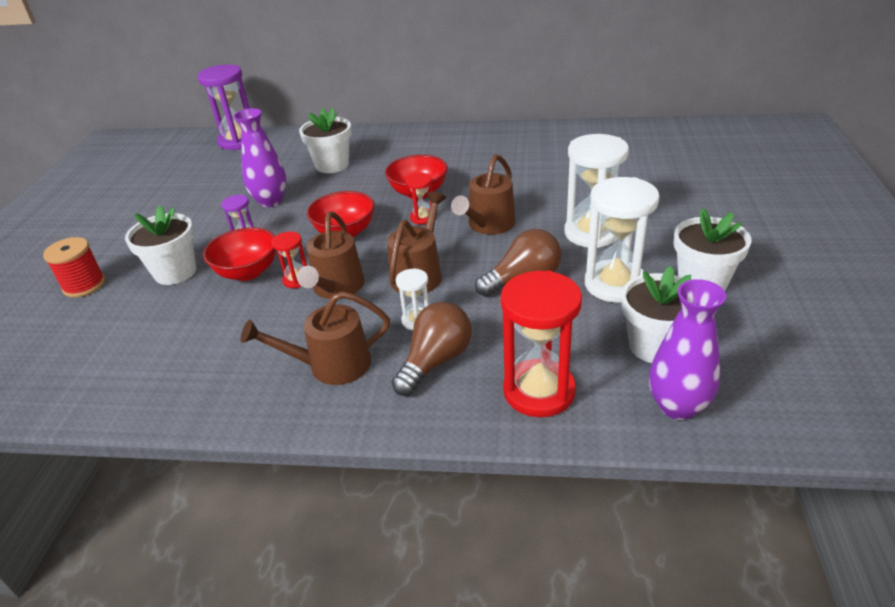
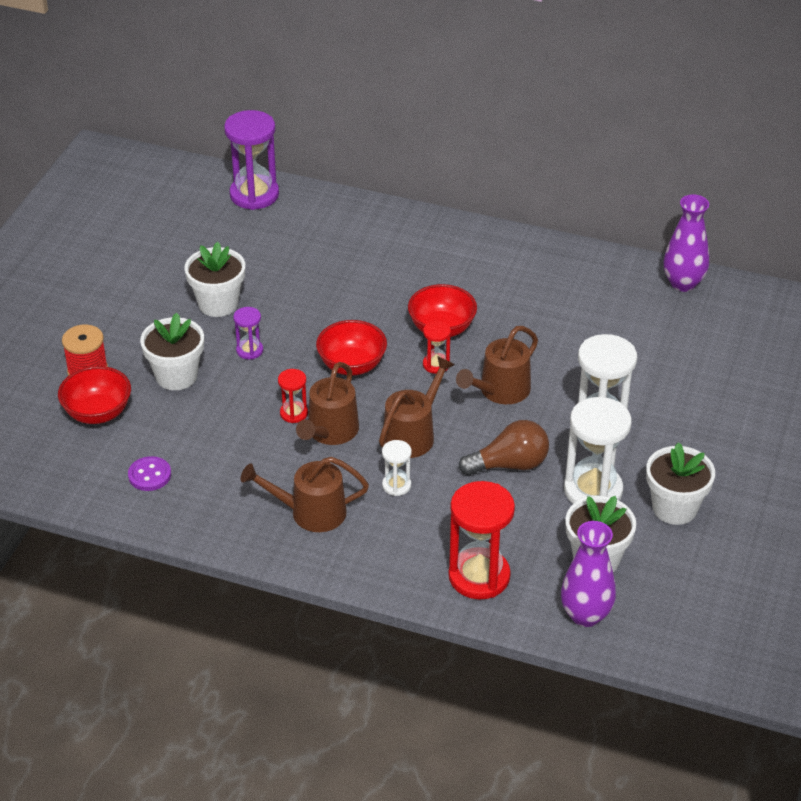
camera: 10 degrees right, 5 degrees up
red bowl [203,227,276,281] -> red bowl moved to [58,366,131,424]
purple vase [233,108,287,207] -> purple vase moved to [663,195,709,292]
white flower pot [299,108,352,173] -> white flower pot moved to [184,242,245,317]
brown light bulb [391,302,472,396] -> none
none -> purple button [128,456,171,491]

